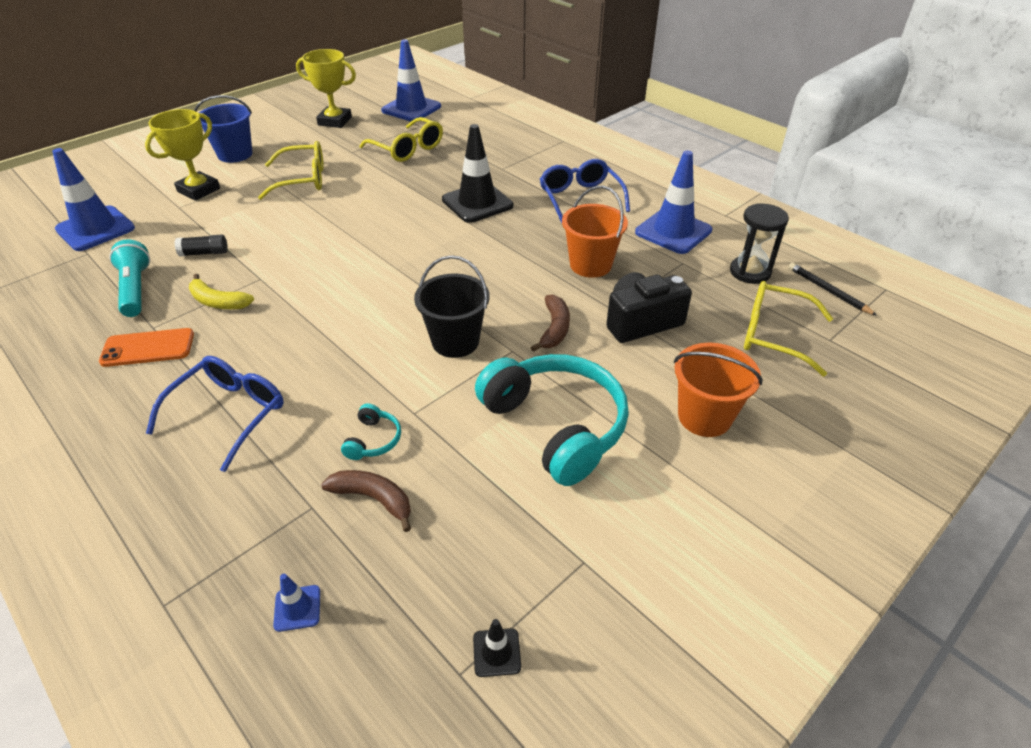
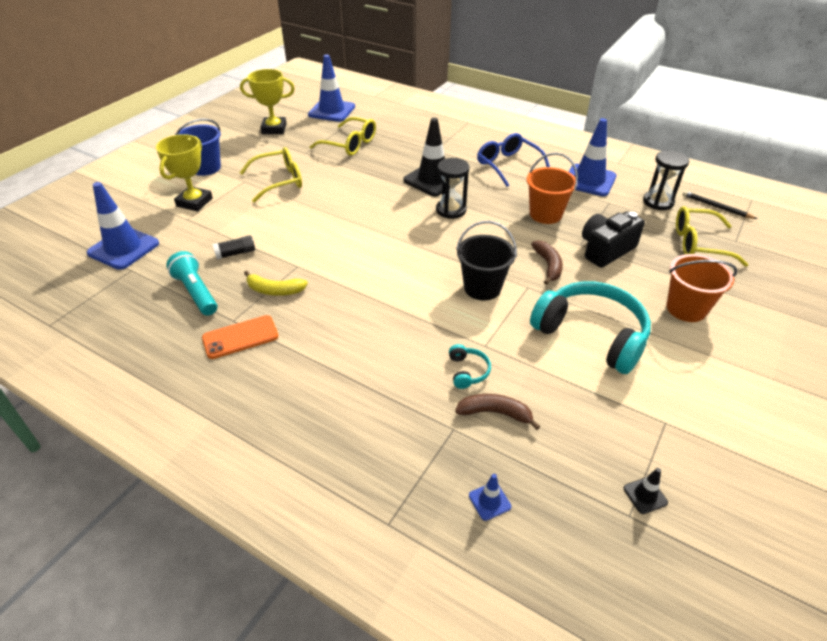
camera: 15 degrees left, 0 degrees up
blue glasses [146,356,284,472] -> none
none -> black hourglass [436,158,469,219]

